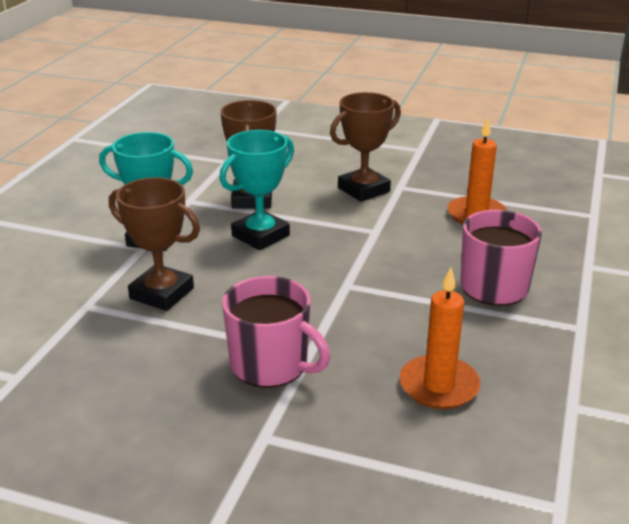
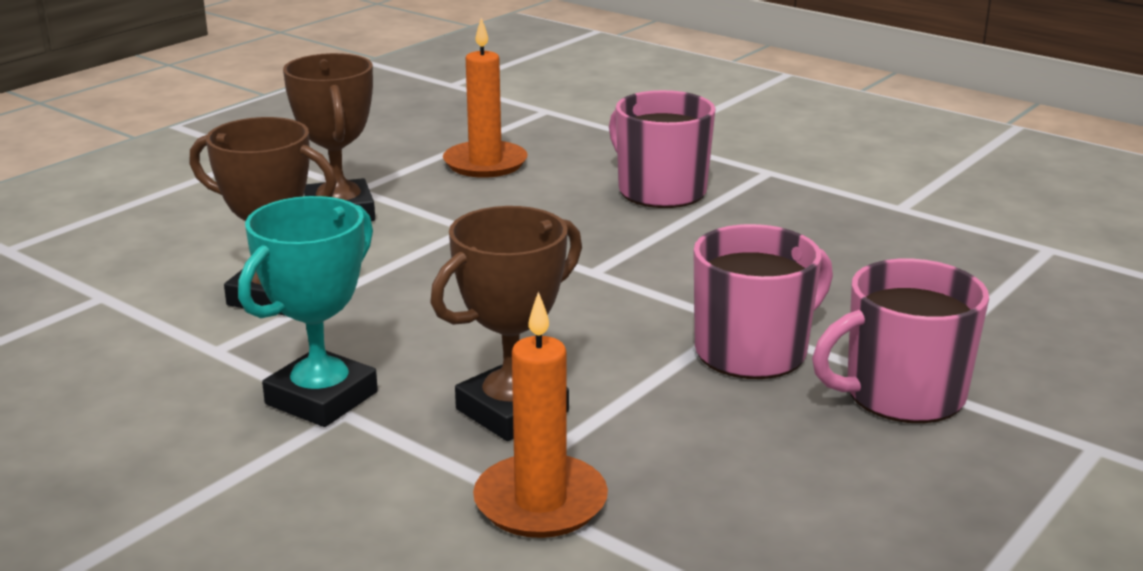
camera: 70 degrees left, 5 degrees down
turquoise trophy [219,130,294,250] -> none
orange candle [399,267,480,409] -> orange candle moved to [473,292,608,538]
none -> pink mug [812,259,989,423]

